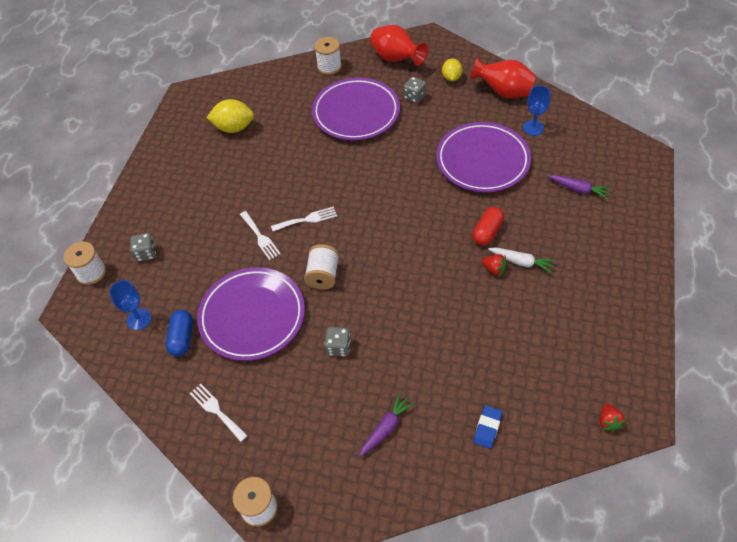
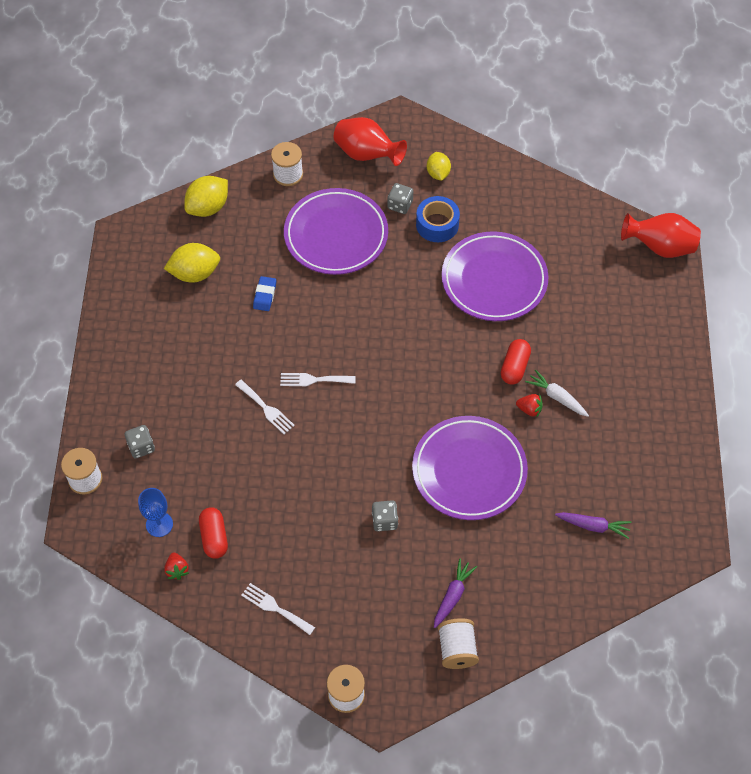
camera: 15 degrees left, 5 degrees up
blue capsule [166,310,193,356] -> red capsule [199,507,228,559]
purple plate [197,267,305,361] -> purple plate moved to [412,416,528,520]
white fork [271,207,337,231] -> white fork turned 150 degrees counterclockwise [280,373,356,386]
white spool [304,244,339,290] -> white spool moved to [438,618,479,669]
red vase [470,57,536,98] -> red vase moved to [621,213,701,258]
blue eraser [473,405,502,449] -> blue eraser moved to [253,276,276,311]
white carrot [488,247,556,273] -> white carrot turned 150 degrees counterclockwise [525,369,589,417]
blue goblet [523,86,551,136] -> none
purple carrot [548,175,612,200] -> purple carrot moved to [555,512,631,539]
red strawberry [600,404,626,432] -> red strawberry moved to [164,552,189,580]
none -> yellow lemon [184,176,228,217]
none -> blue tape [416,196,460,242]

